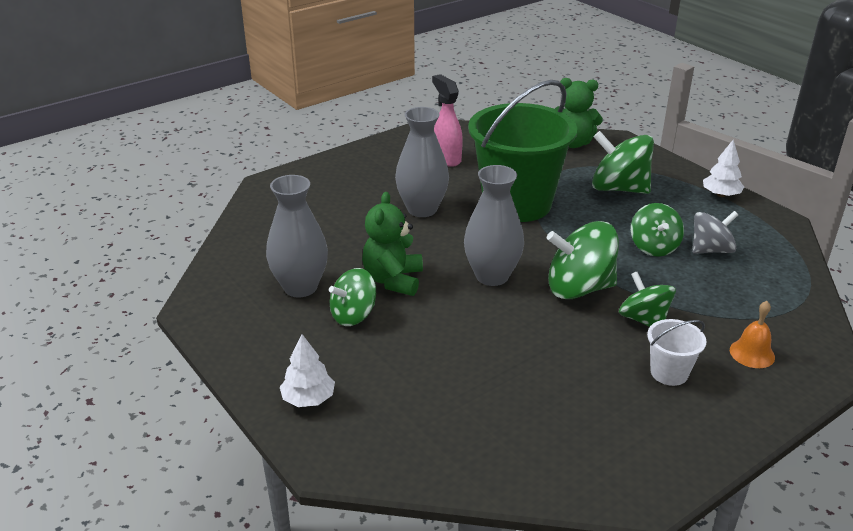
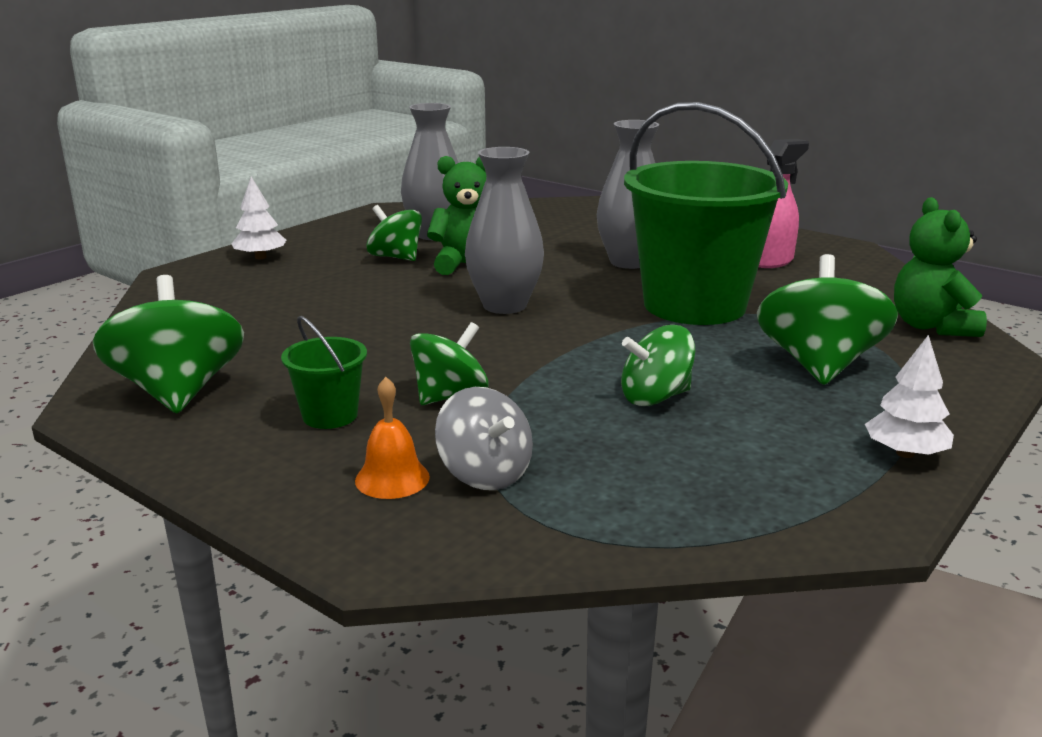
camera: 75 degrees right, 10 degrees down
green spinning top [547,221,619,299] -> green spinning top moved to [93,275,244,414]
white bucket [647,319,707,386] -> green bucket [281,316,367,429]
grey spinning top [692,211,738,254] -> grey spinning top moved to [435,387,533,490]

